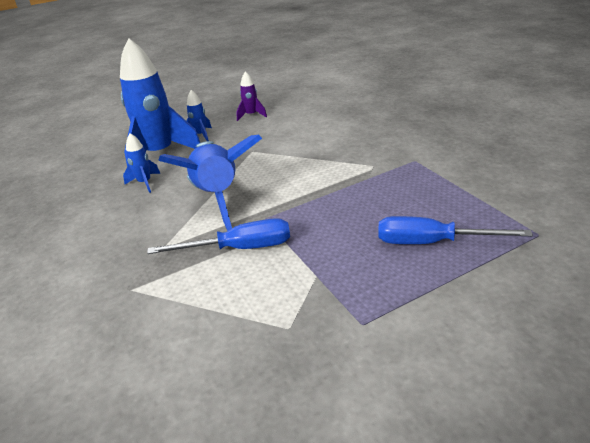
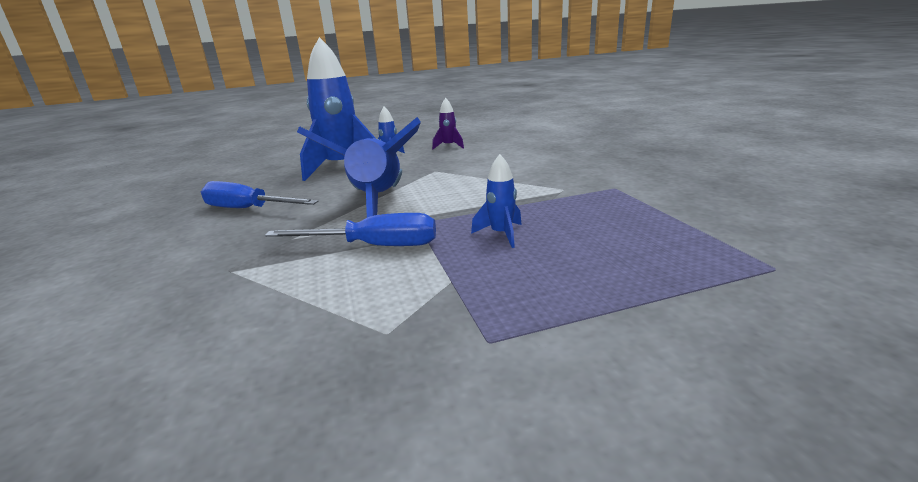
camera: 10 degrees right, 10 degrees down
blue rocket [123,133,160,193] -> blue rocket moved to [471,154,522,248]
blue screwdriver [378,216,533,244] -> blue screwdriver moved to [201,181,319,208]

